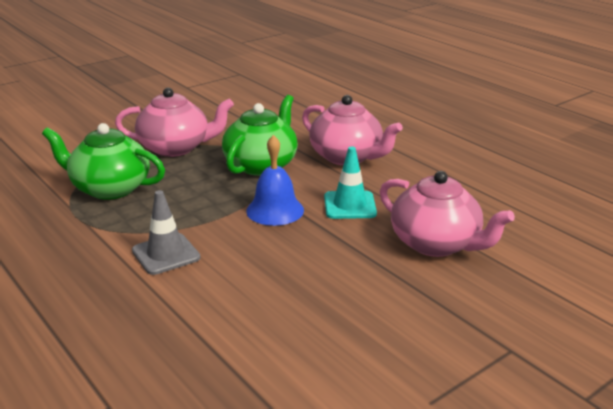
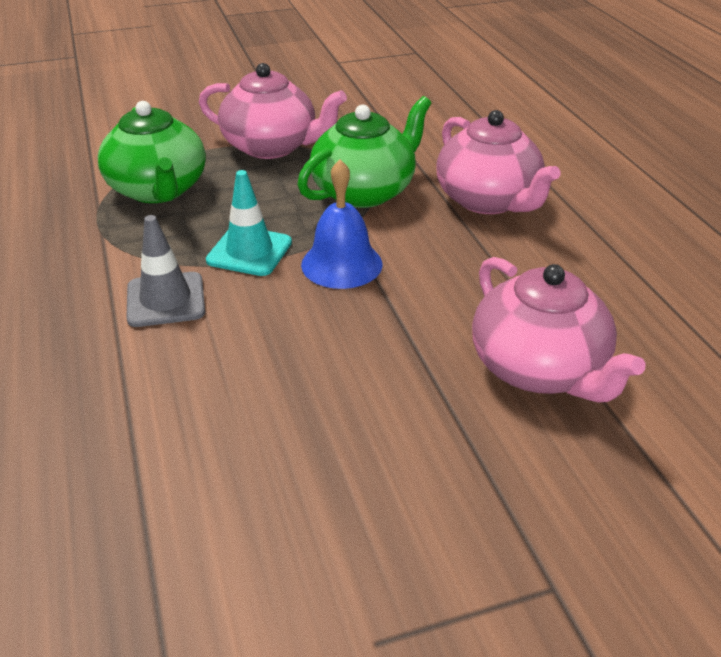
camera: 20 degrees right, 10 degrees up
green teapot [42,123,165,200] -> green teapot turned 150 degrees counterclockwise [98,101,206,203]
turquoise traffic cone [324,147,377,219] -> turquoise traffic cone moved to [206,170,292,276]

